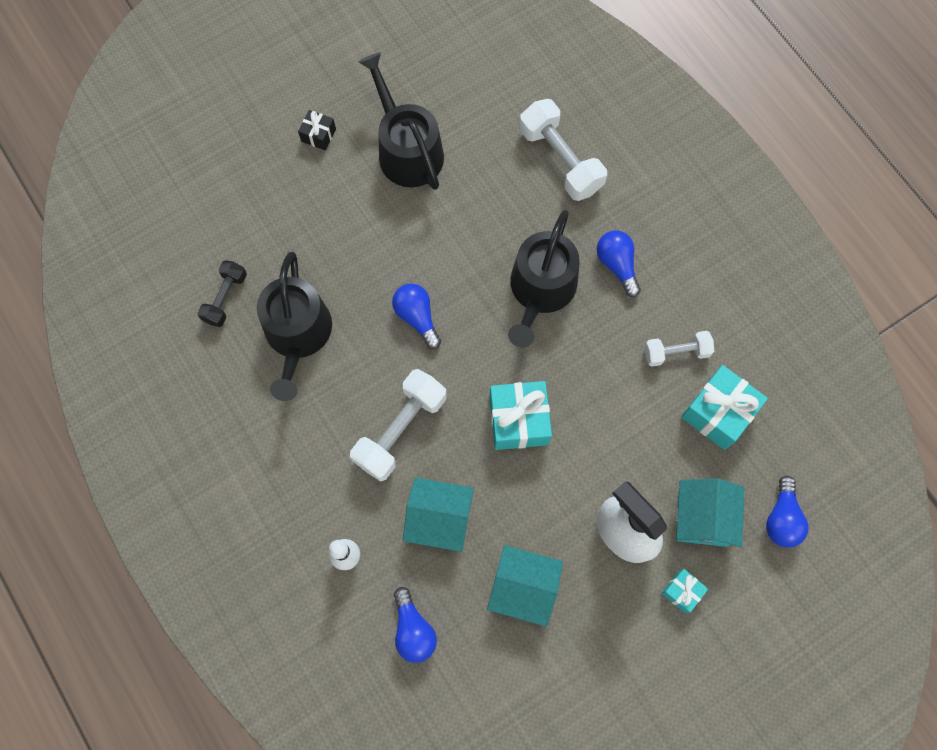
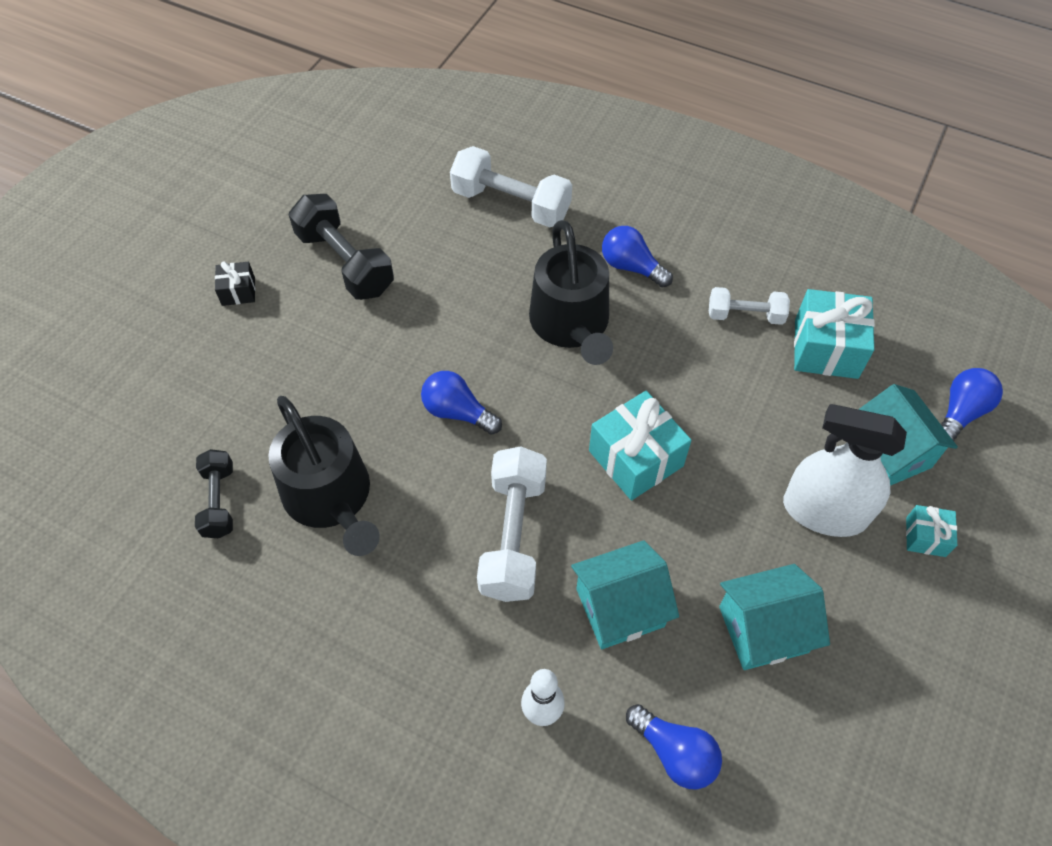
camera: 30 degrees left, 15 degrees down
black watering can [359,52,444,190] -> black dumbbell [289,194,394,300]
white dumbbell [644,331,714,367] -> white dumbbell turned 45 degrees clockwise [709,287,790,325]
blue light bulb [766,476,809,548] -> blue light bulb turned 120 degrees counterclockwise [941,368,1003,441]

